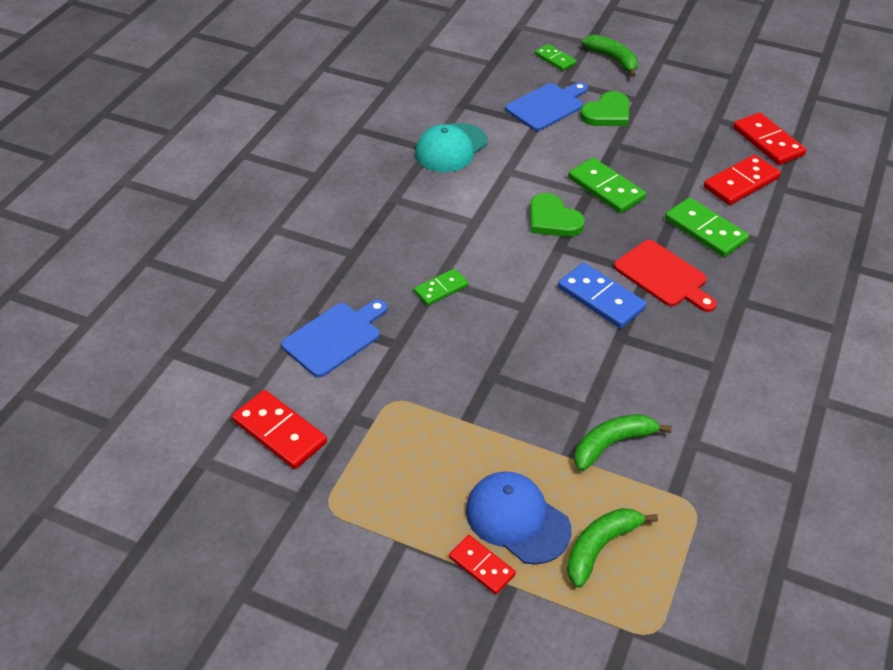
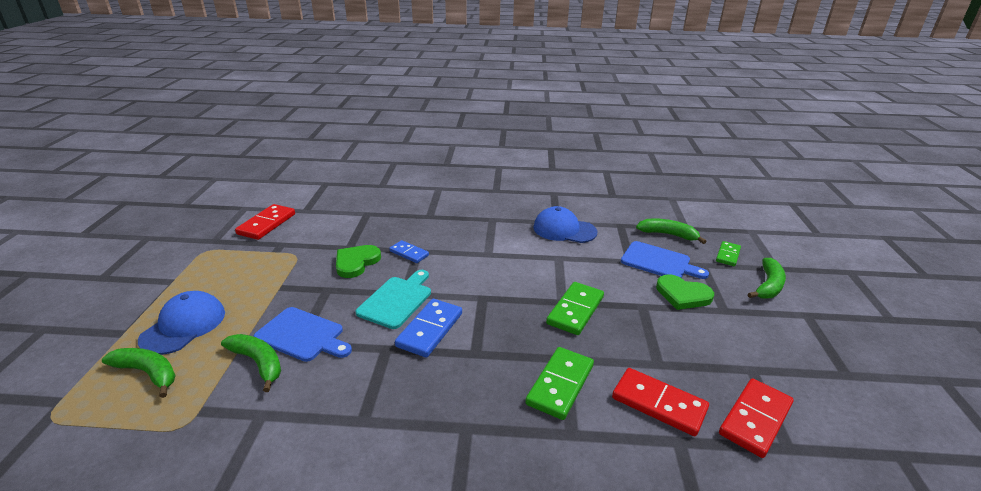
camera: 70 degrees right, 15 degrees down
blue cutting board [282,300,387,377] -> blue cutting board moved to [254,307,352,362]
green domino [414,269,468,306] -> blue domino [389,240,429,263]
turquoise cap [415,123,488,172] -> blue cap [533,206,597,243]
red domino [449,535,516,595] -> none
green heart [530,193,585,237] -> green heart moved to [336,245,381,278]
red cutting board [614,240,717,312] -> none
none -> turquoise cutting board [356,270,431,329]
none -> green banana [636,218,707,244]

